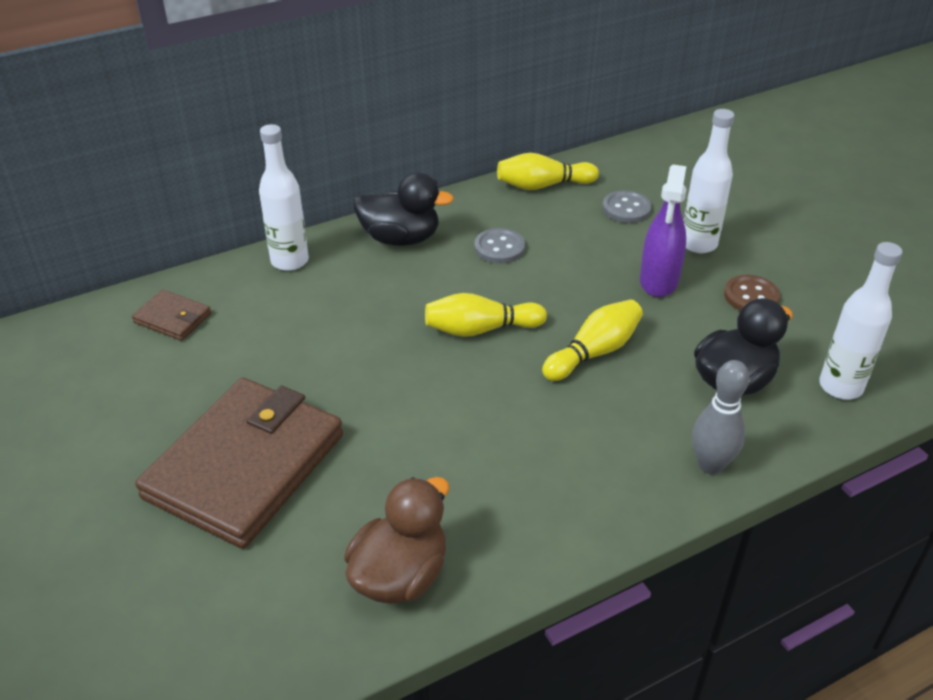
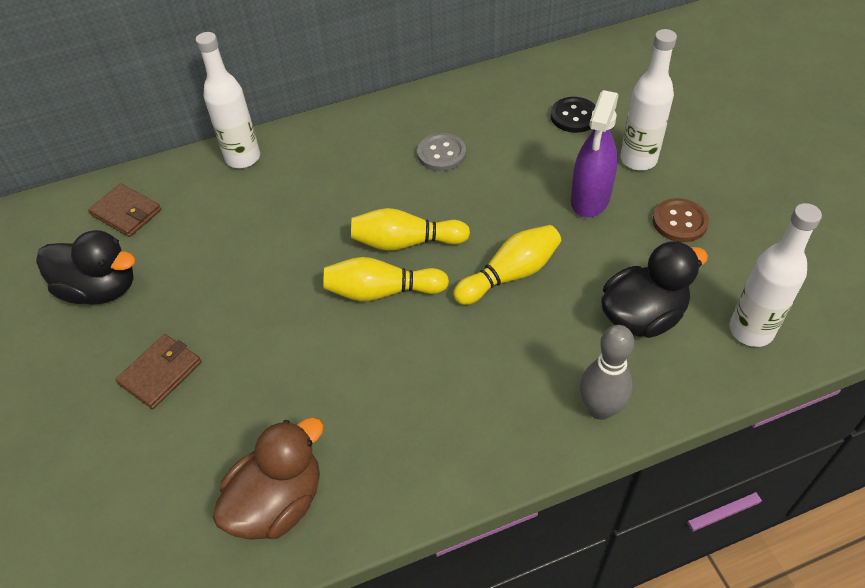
camera: 10 degrees right, 10 degrees up
brown wallet [135,378,343,548] -> brown wallet [116,334,201,409], size x0.43
black duck [353,172,454,246] -> black duck moved to [36,230,135,305]
yellow bowling pin [497,153,599,190] -> yellow bowling pin moved to [323,257,449,301]
grey button [603,190,652,223] -> black button [551,97,596,133]

